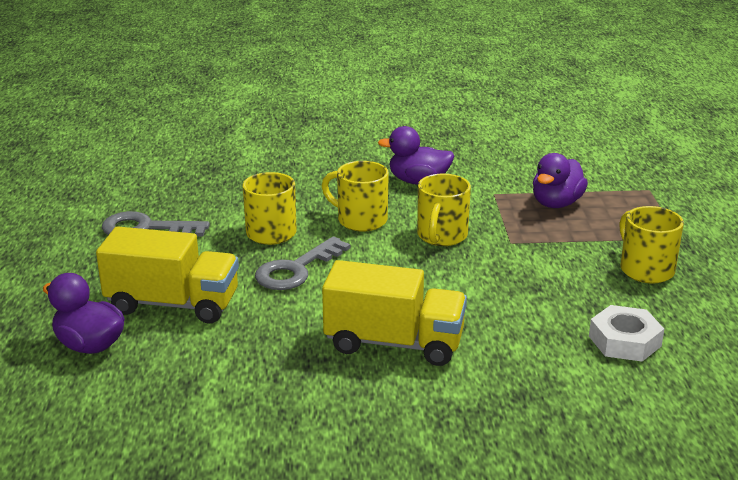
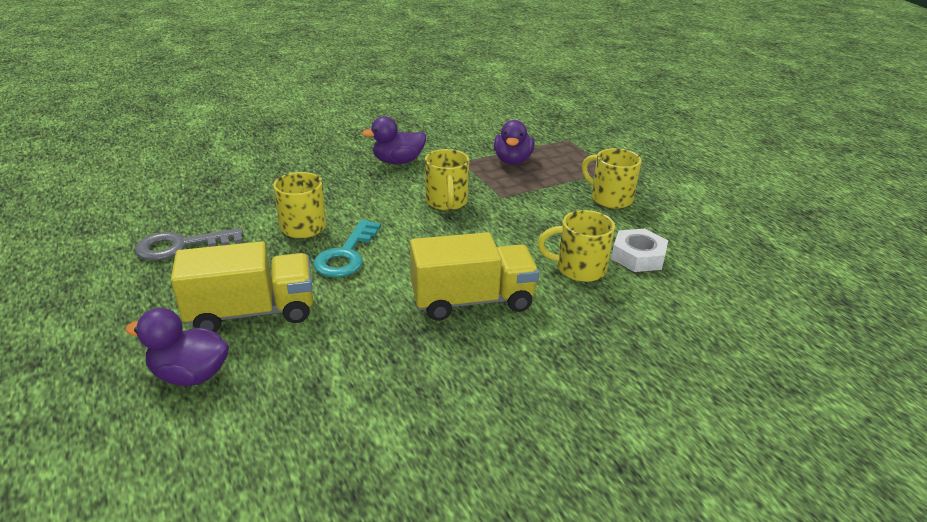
camera: 25 degrees left, 5 degrees up
grey key [255,236,351,290] -> turquoise key [313,219,381,277]
yellow mug [321,161,389,232] -> yellow mug moved to [538,210,615,282]

